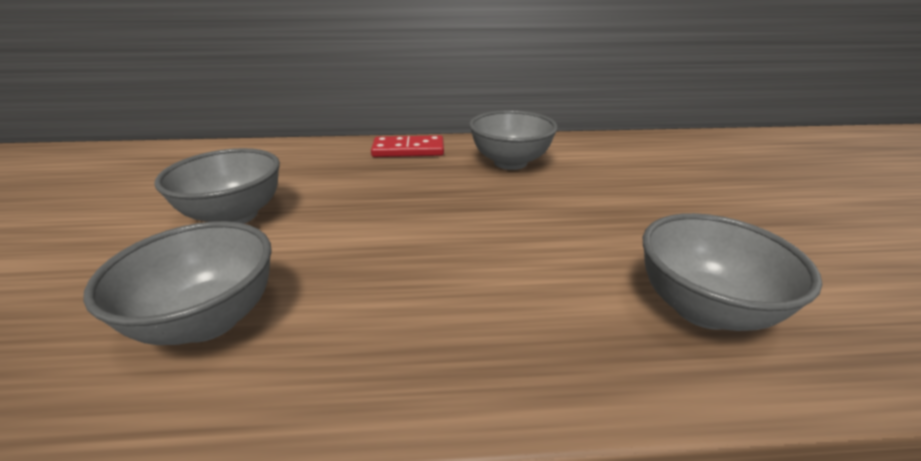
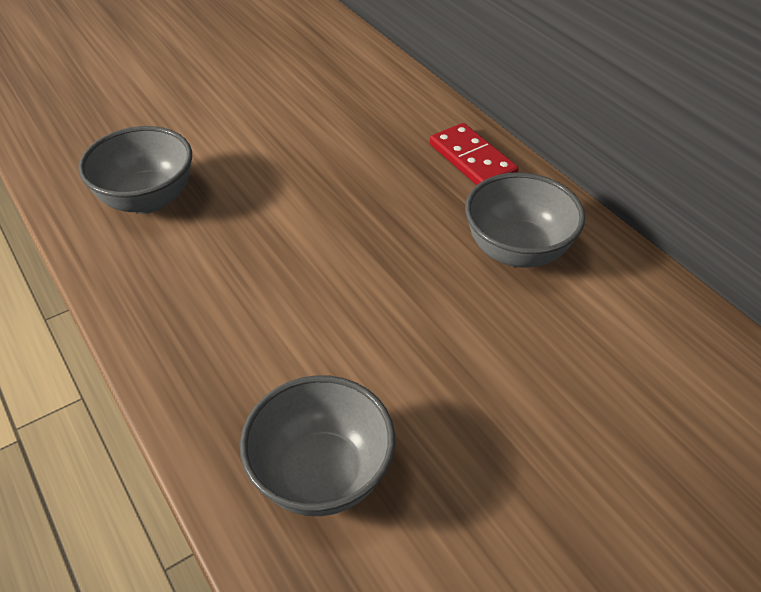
camera: 60 degrees right, 15 degrees up
grey bowl [154,148,280,224] -> none

